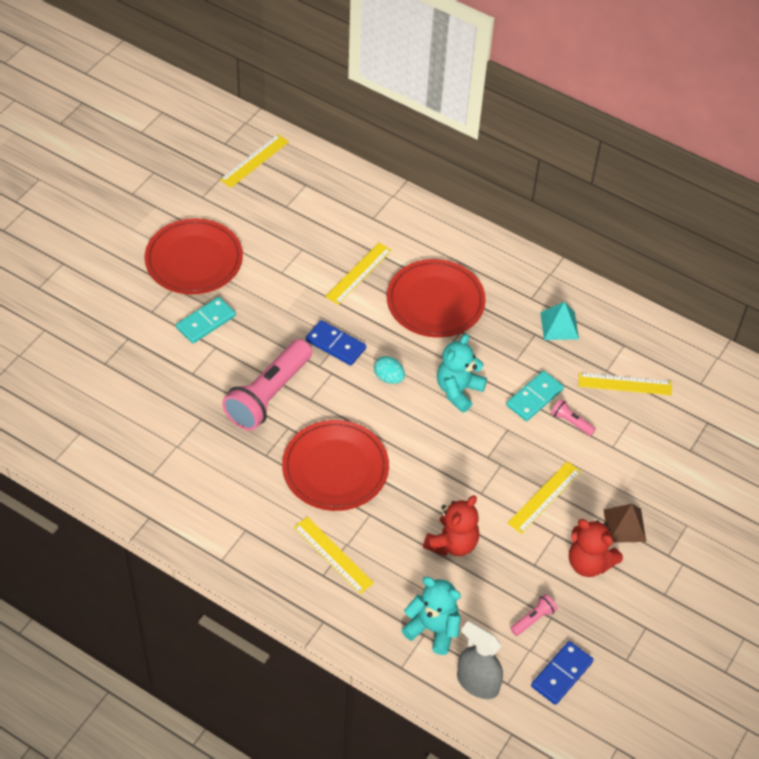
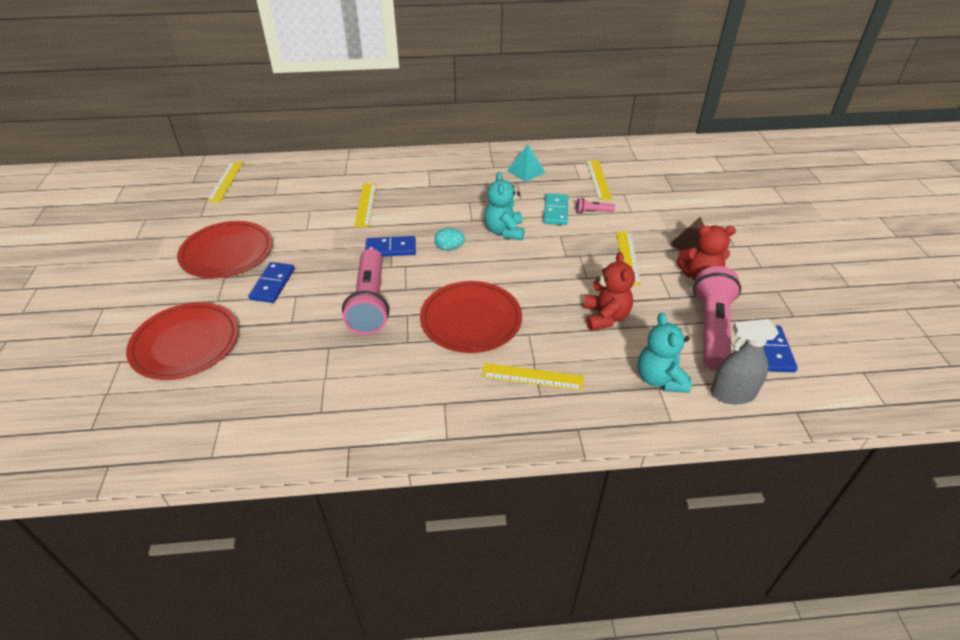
camera: 35 degrees left, 10 degrees down
turquoise domino [176,297,236,344] -> blue domino [248,262,295,303]
red plate [387,259,486,338] -> red plate moved to [126,302,238,380]
turquoise teddy bear [401,577,461,655] -> turquoise teddy bear turned 90 degrees counterclockwise [638,313,691,393]
pink flashlight [510,594,557,636] -> pink flashlight [693,266,741,371], size x2.38
yellow ruler [579,372,672,395] -> yellow ruler turned 60 degrees counterclockwise [586,160,612,200]

